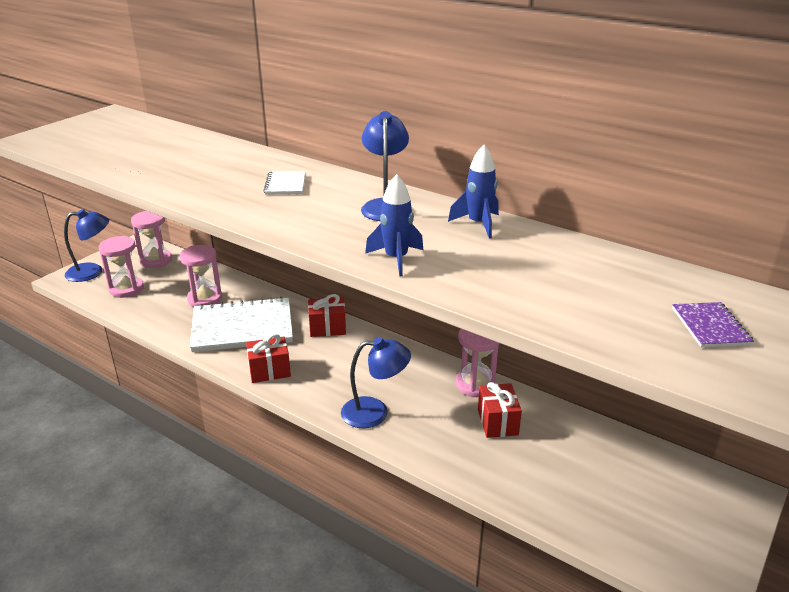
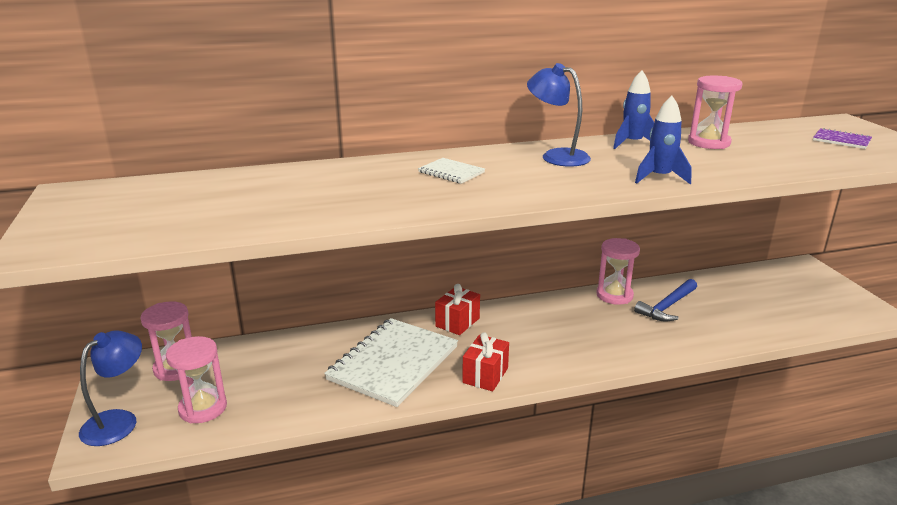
camera: 50 degrees left, 5 degrees down
pink hourglass [180,245,222,307] -> pink hourglass moved to [688,76,743,149]
blue lamp [341,337,411,428] -> none
red gift [478,382,522,438] -> blue hammer [634,279,697,321]

